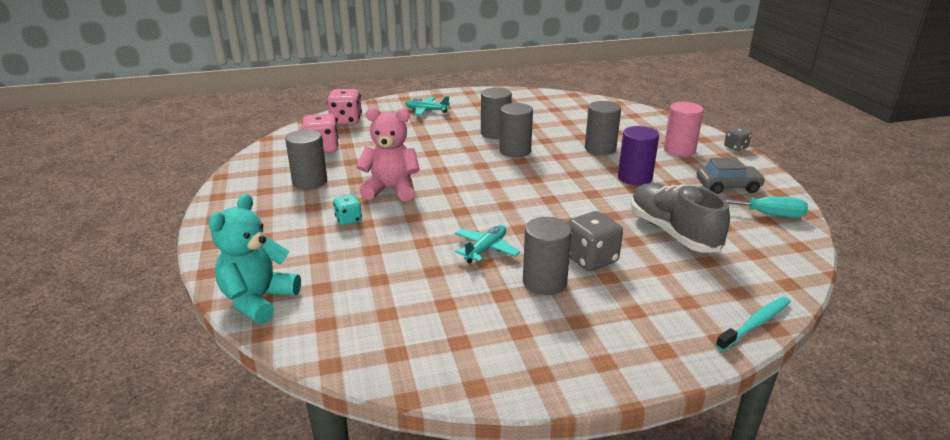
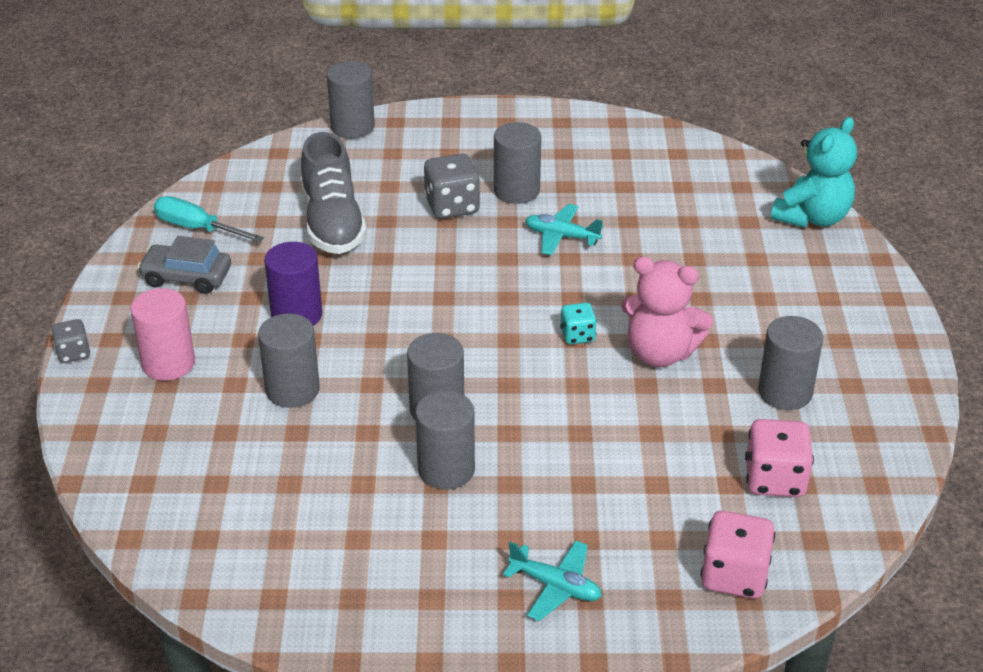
camera: 165 degrees left, 10 degrees up
turquoise dice [333,194,362,225] -> turquoise dice moved to [560,303,597,344]
turquoise plane [455,225,520,264] -> turquoise plane turned 60 degrees clockwise [525,204,603,255]
turquoise toothbrush [716,297,791,351] -> grey cylinder [327,61,375,139]

